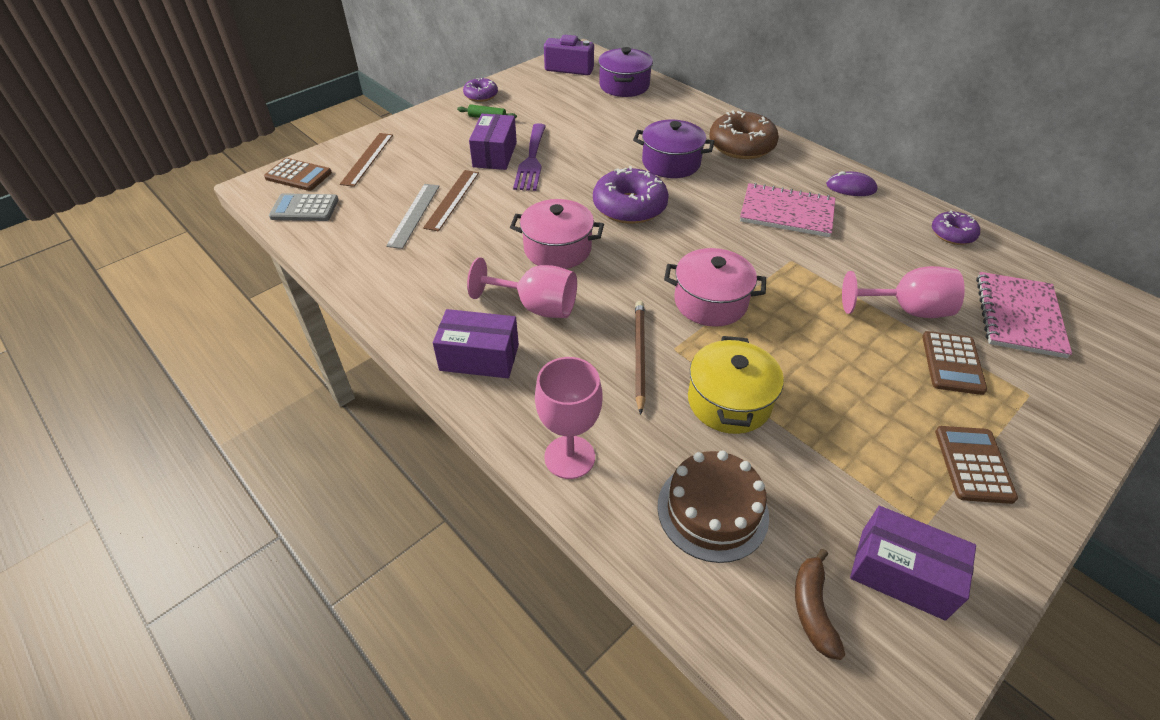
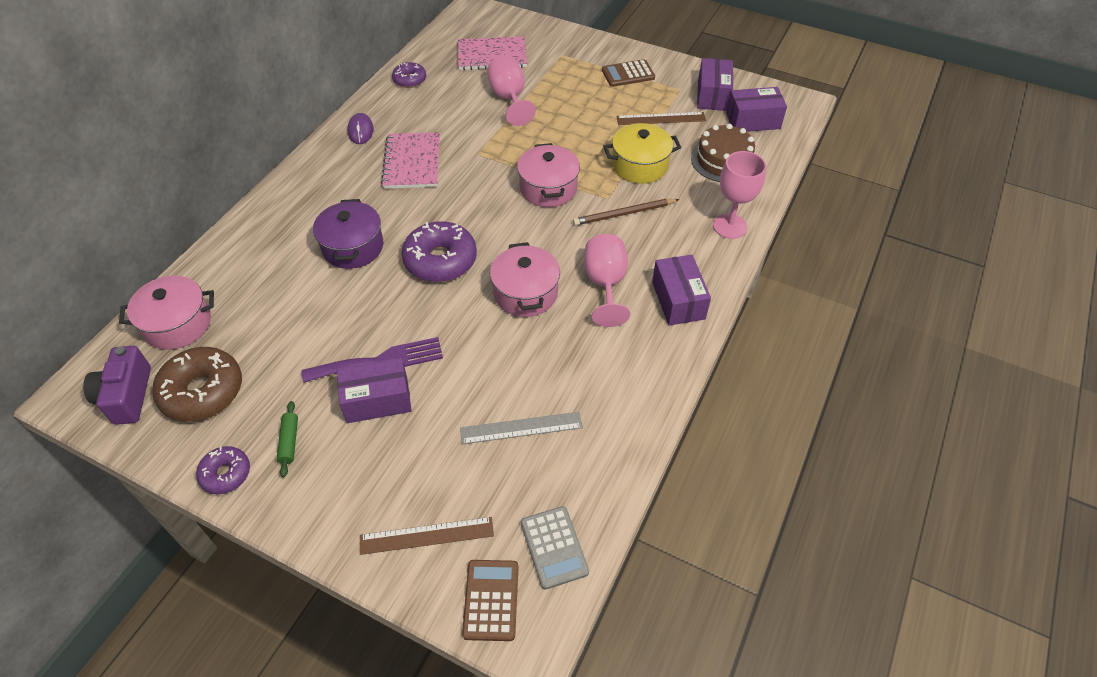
camera: 110 degrees left, 5 degrees up
brown ruler [423,170,479,231] -> brown ruler moved to [616,112,706,125]
purple pot [598,47,653,97] -> pink pot [119,276,214,350]
brown donut [709,111,779,159] -> brown donut moved to [152,347,242,422]
brown banana [795,549,845,660] -> purple box [726,87,787,132]
brown calculator [922,331,987,395] -> none

